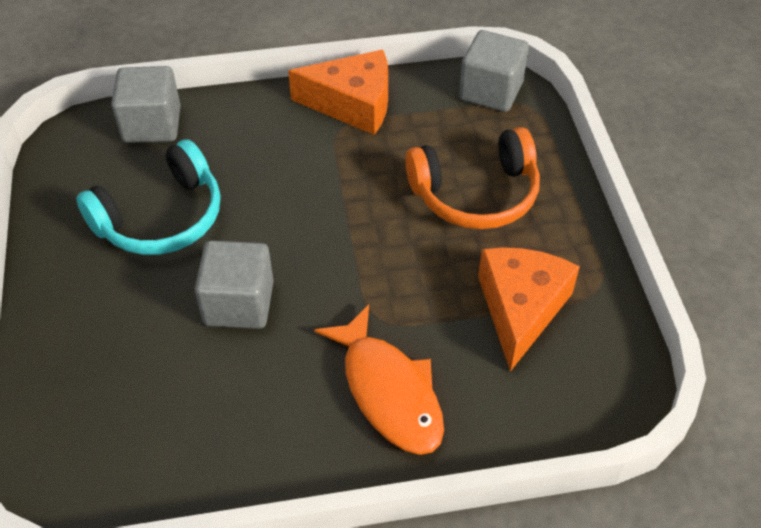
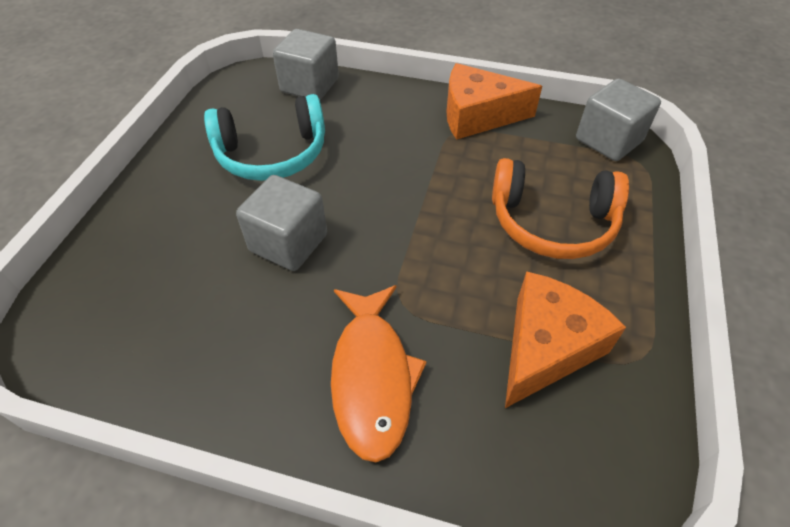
camera: 25 degrees right, 0 degrees up
orange cheese [288,50,388,135] -> orange cheese turned 150 degrees clockwise [447,63,542,140]

